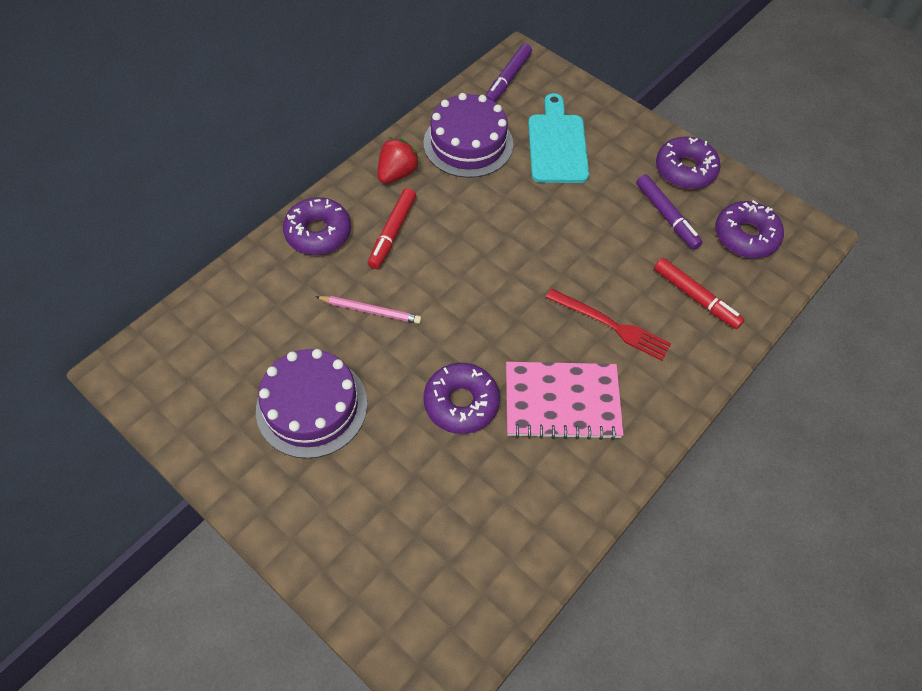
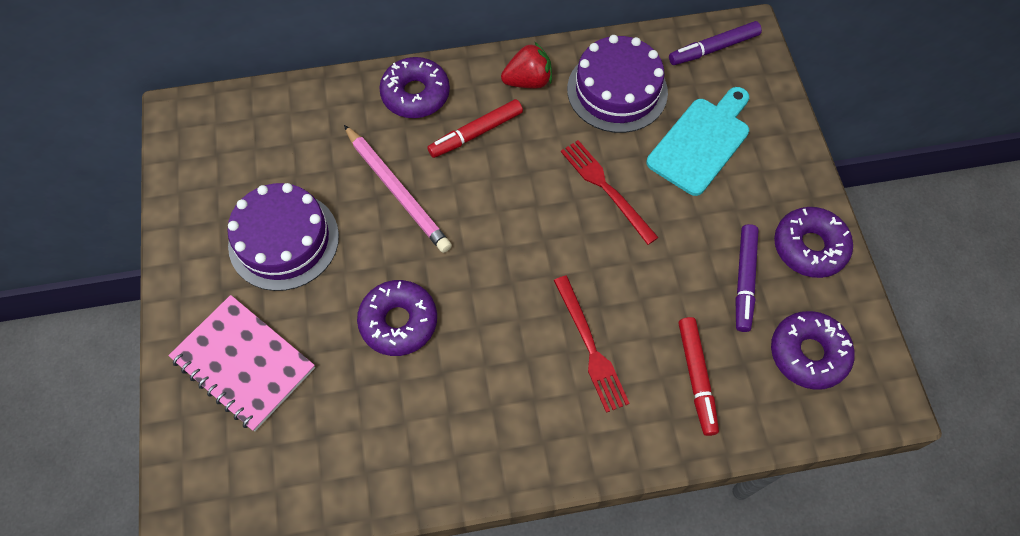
camera: 40 degrees right, 5 degrees up
pink pencil [315,296,422,324] -> pink pencil [344,125,452,253], size x1.59
pink notebook [506,362,624,440] -> pink notebook moved to [168,295,315,431]
none -> red fork [561,140,659,245]

